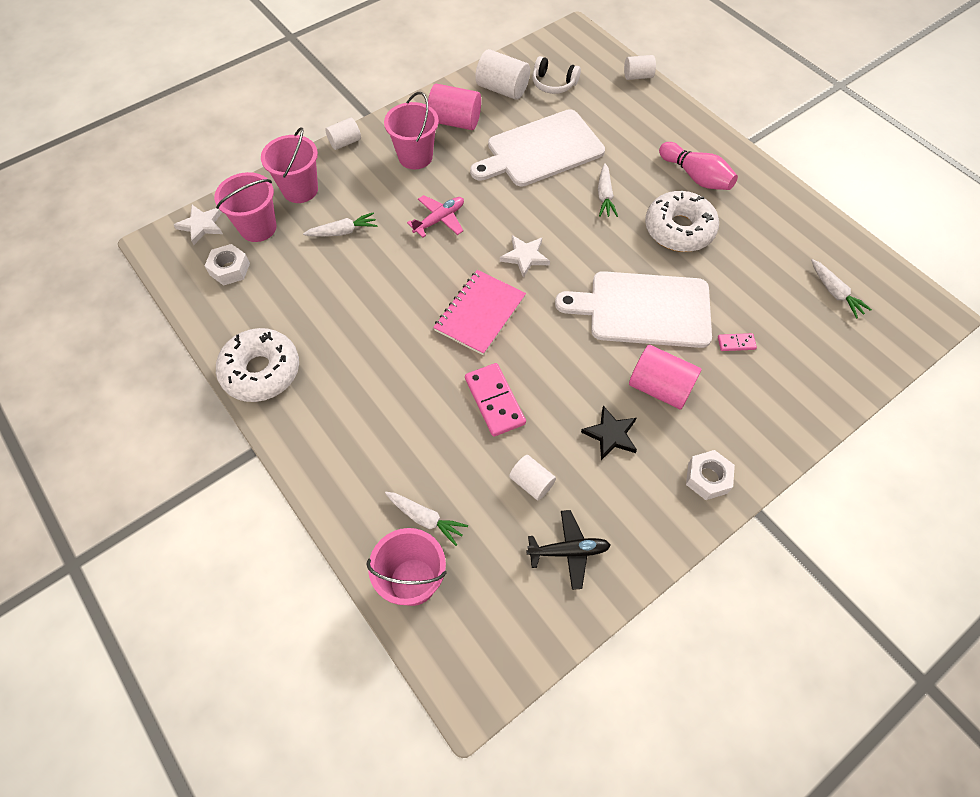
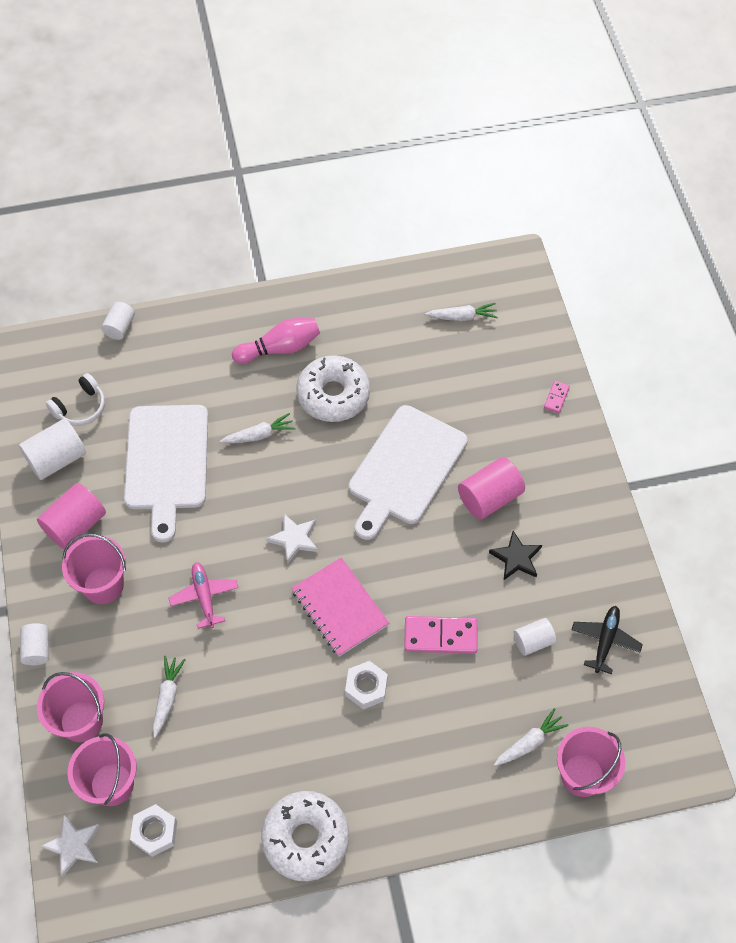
camera: 65 degrees left, 0 degrees up
white carrot [598,163,618,217] -> white carrot turned 45 degrees counterclockwise [220,413,295,443]
white nut [686,450,735,500] -> white nut moved to [345,661,388,709]
pink domino [718,333,757,351] -> pink domino moved to [544,381,570,413]

